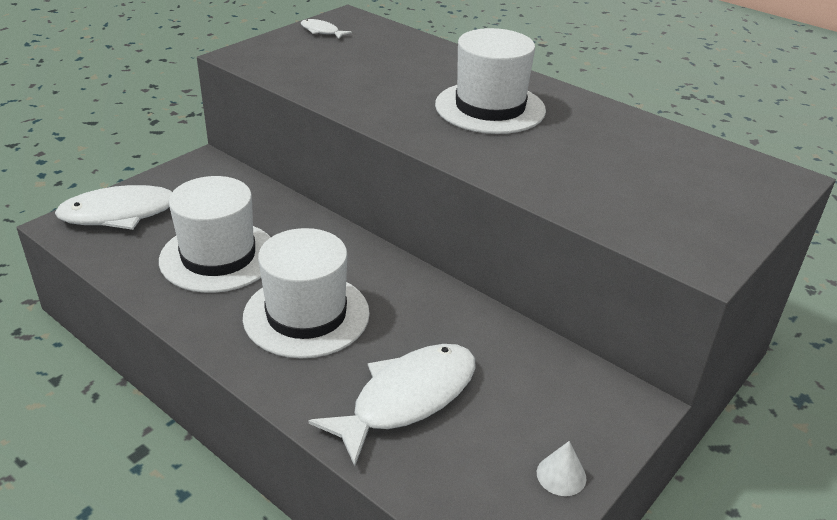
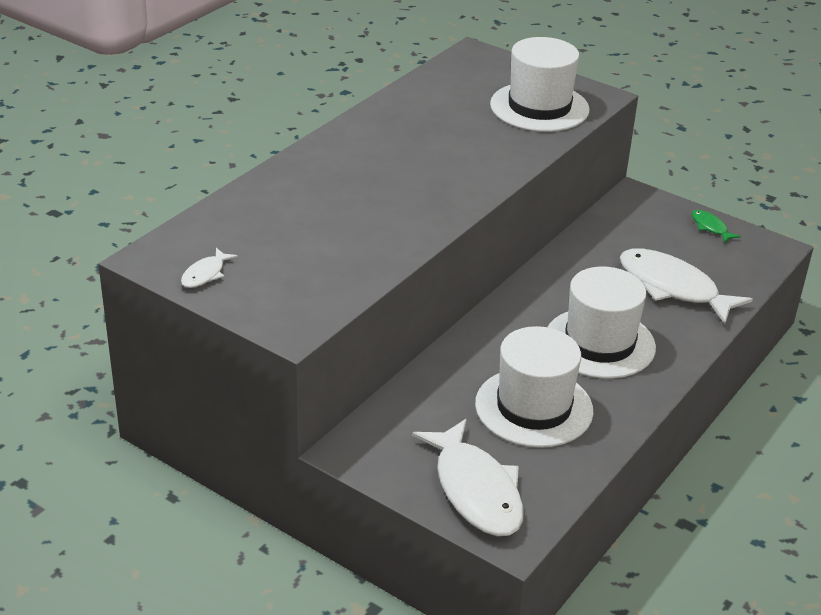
camera: 95 degrees left, 0 degrees up
white hat [435,28,546,134] -> white hat moved to [490,37,590,132]
white cone [537,441,586,496] -> green fish [691,210,741,243]

